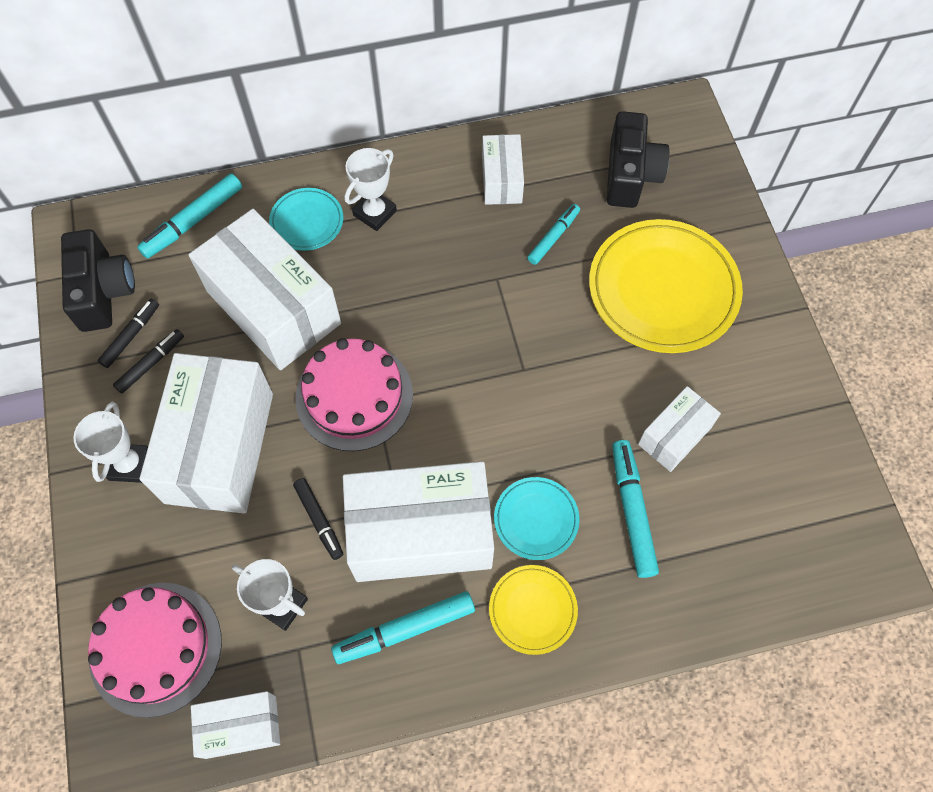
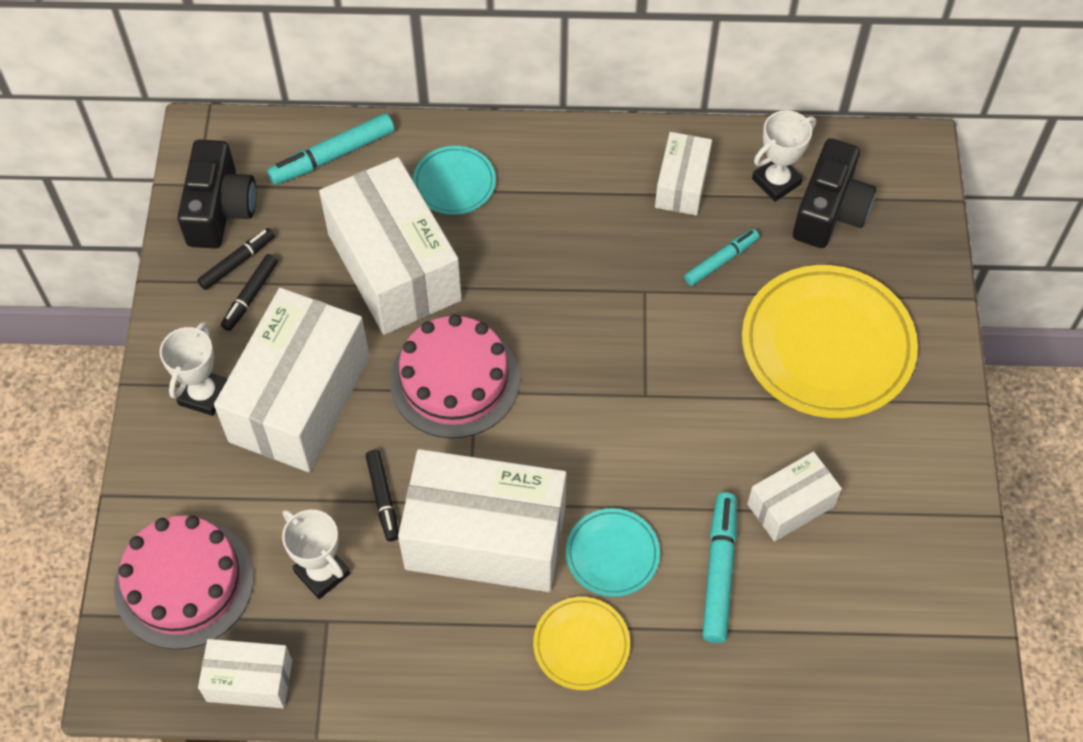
camera: 15 degrees right, 5 degrees down
black marker [113,329,184,394] -> black marker turned 150 degrees clockwise [221,254,278,331]
turquoise marker [331,591,475,664] -> none
white trophy [345,148,397,231] -> white trophy moved to [752,110,816,202]

